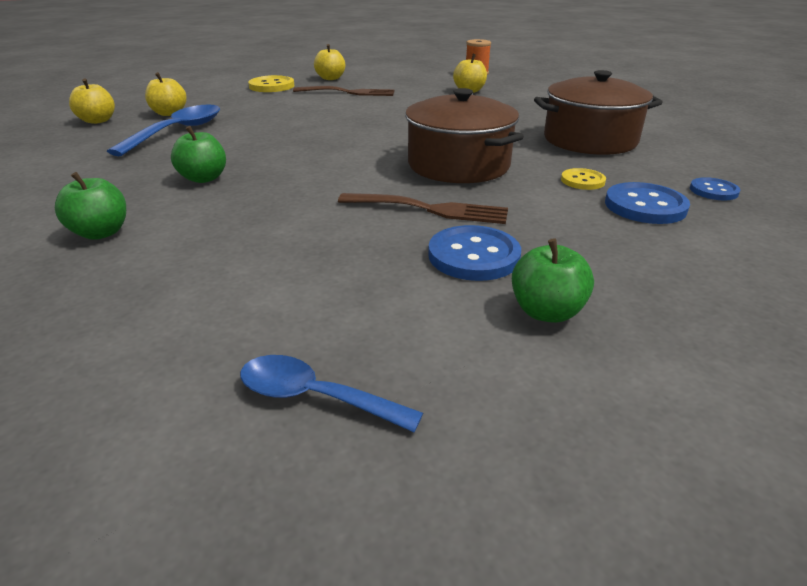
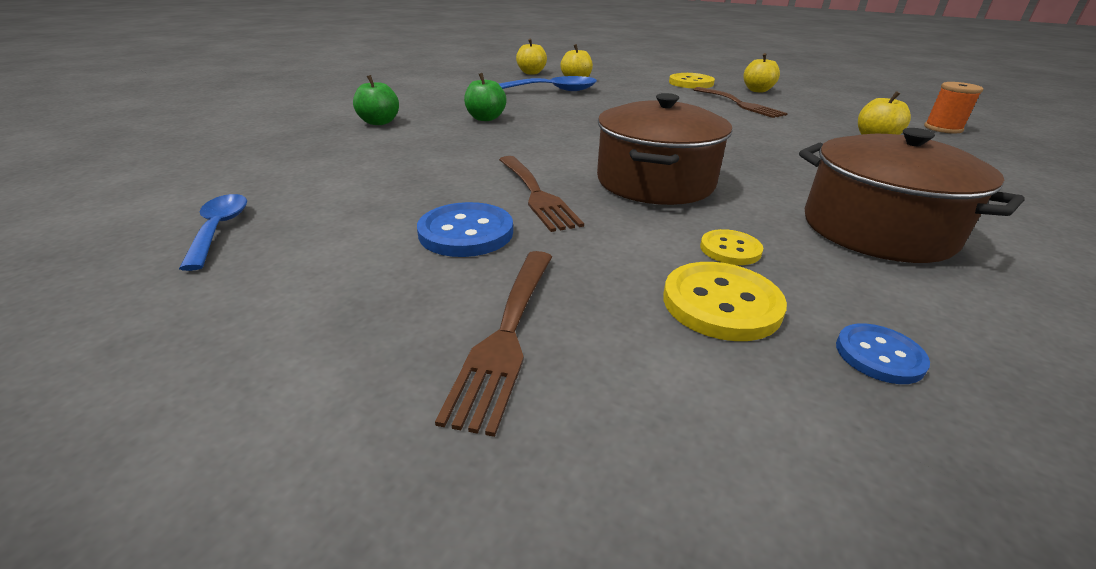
camera: 55 degrees right, 0 degrees up
green apple [512,238,594,323] -> none
blue button [605,182,690,224] -> yellow button [663,262,787,341]
none -> brown fork [435,251,552,437]

